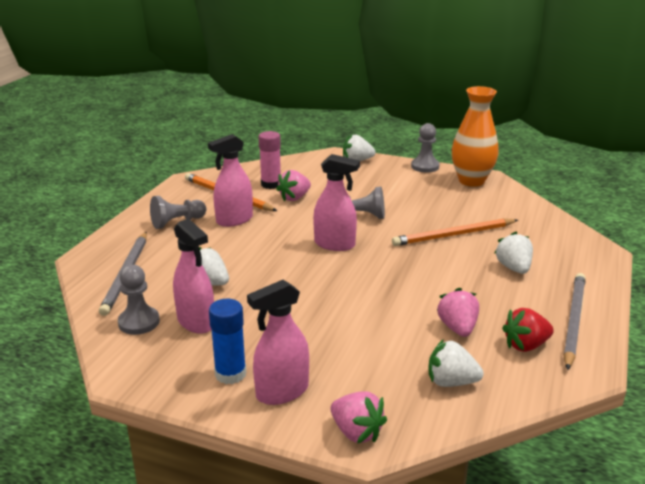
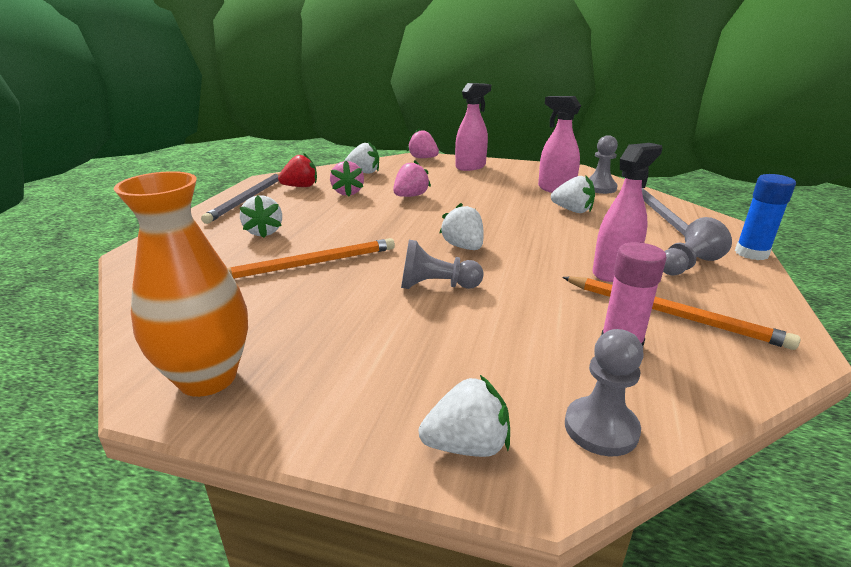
camera: 175 degrees right, 0 degrees up
blue glue stick [209,299,246,384] -> blue glue stick moved to [735,174,796,260]
pink strawberry [276,170,311,201] -> pink strawberry moved to [393,160,431,197]
pink spray bottle [313,154,360,251] -> white strawberry [439,203,484,250]
grey pawn [411,123,439,173] -> grey pawn moved to [565,329,644,456]

